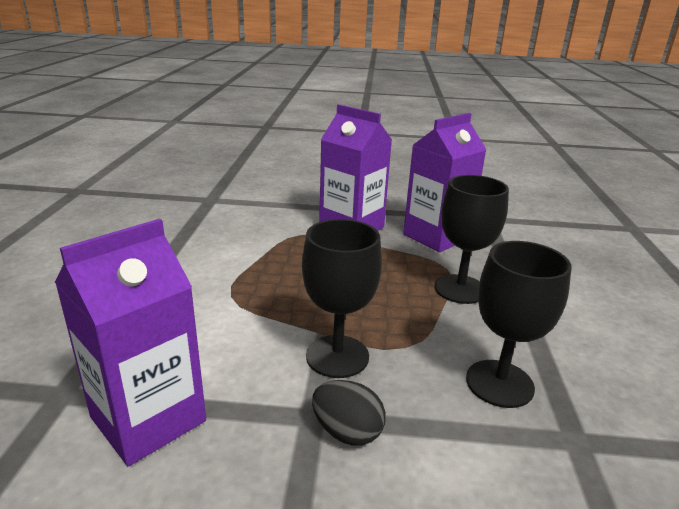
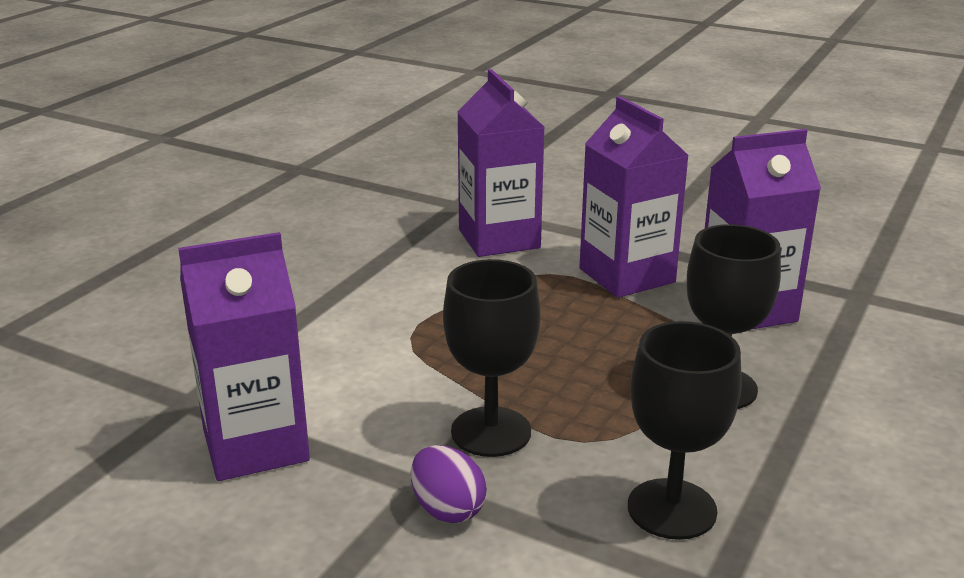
camera: 25 degrees right, 0 degrees up
black egg [312,380,386,446] -> purple egg [411,445,487,523]
none -> purple carton [457,69,544,257]

